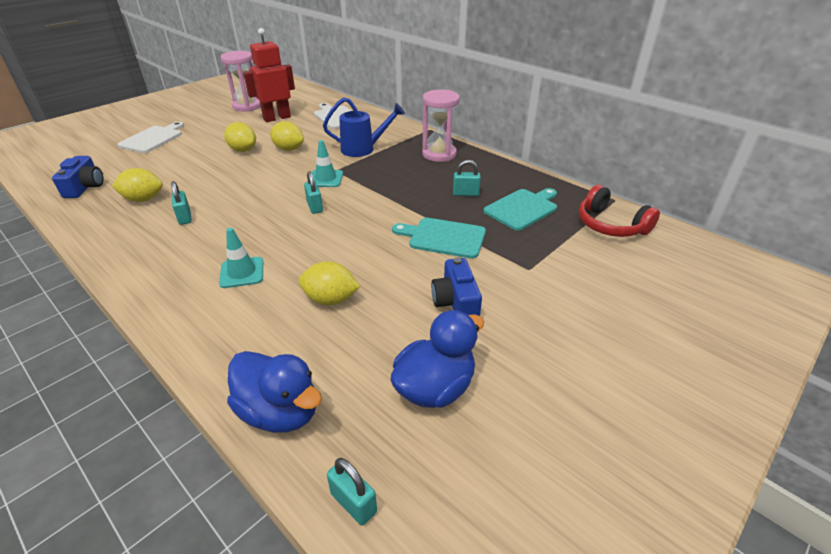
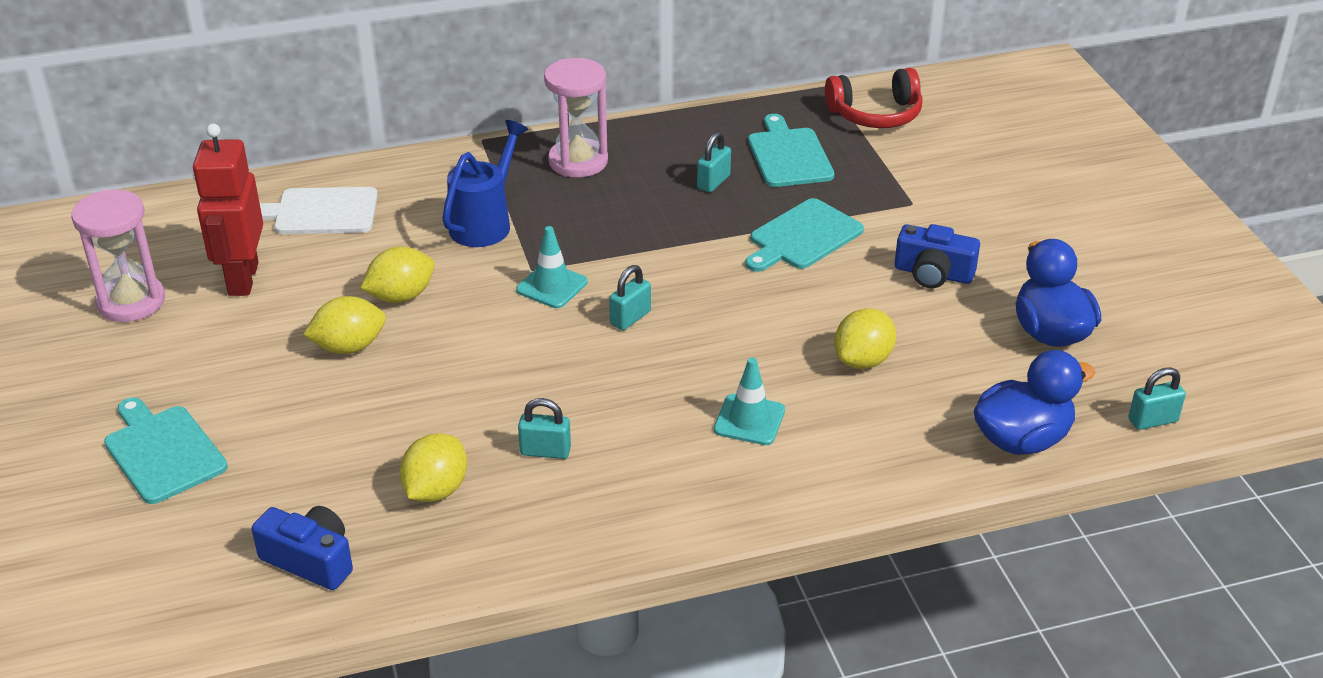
camera: 60 degrees left, 0 degrees up
white cutting board [117,122,184,153] -> turquoise cutting board [104,397,228,504]
turquoise padlock [304,171,323,214] -> turquoise padlock turned 60 degrees counterclockwise [609,265,651,330]

